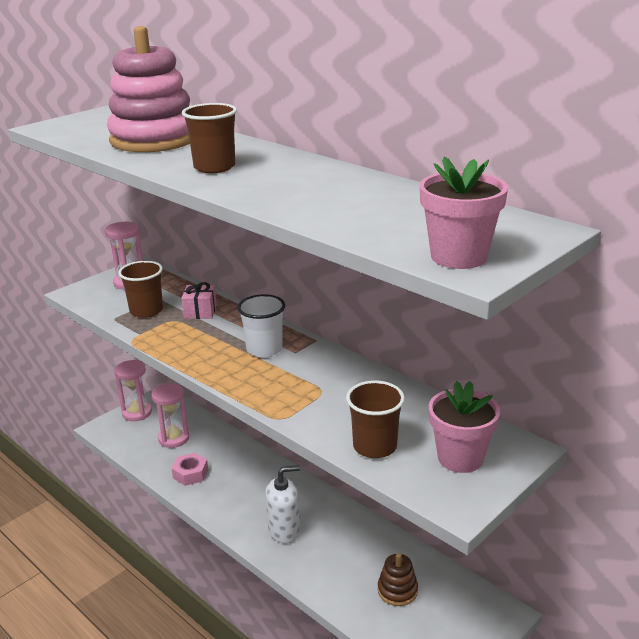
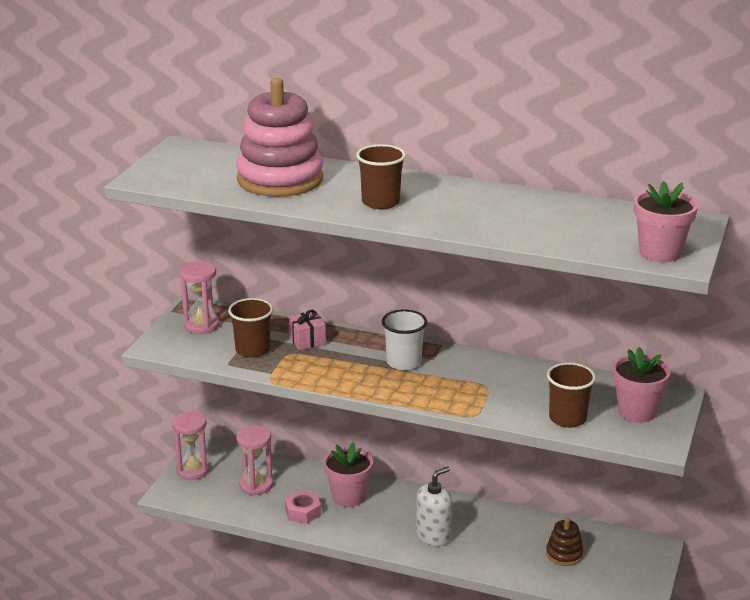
camera: 25 degrees left, 0 degrees up
none -> pink flower pot [323,443,373,507]

